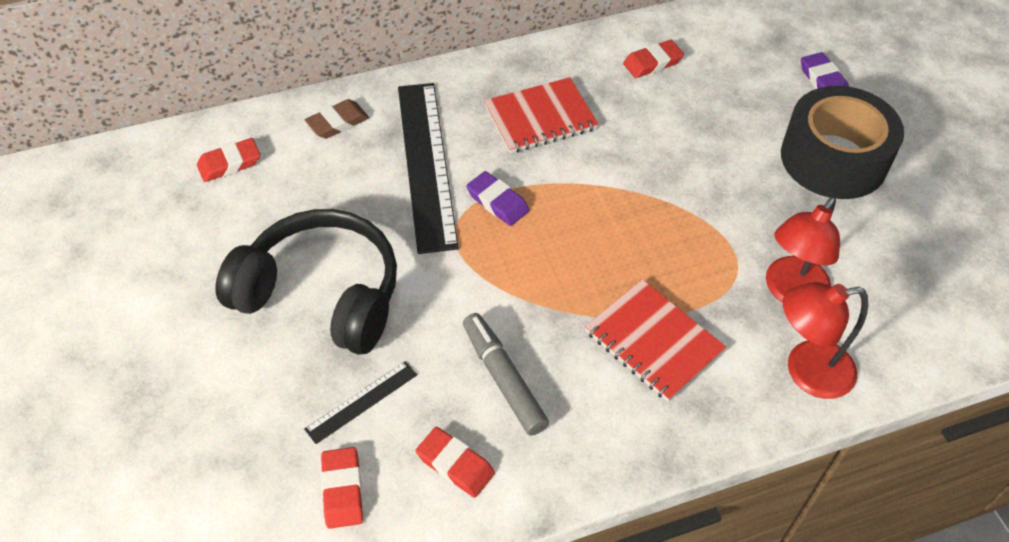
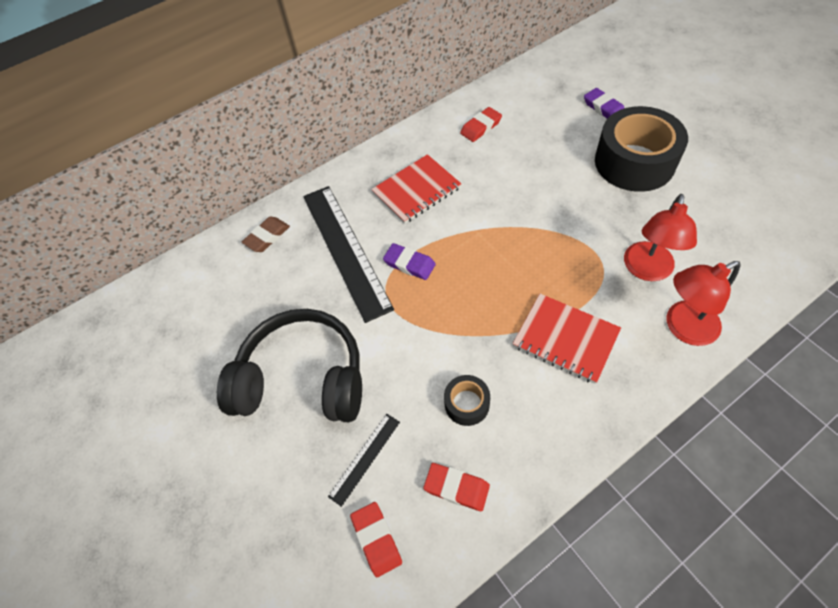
camera: 10 degrees left, 5 degrees up
red eraser [197,138,260,182] -> none
grey marker [463,313,549,436] -> black tape [444,375,490,426]

